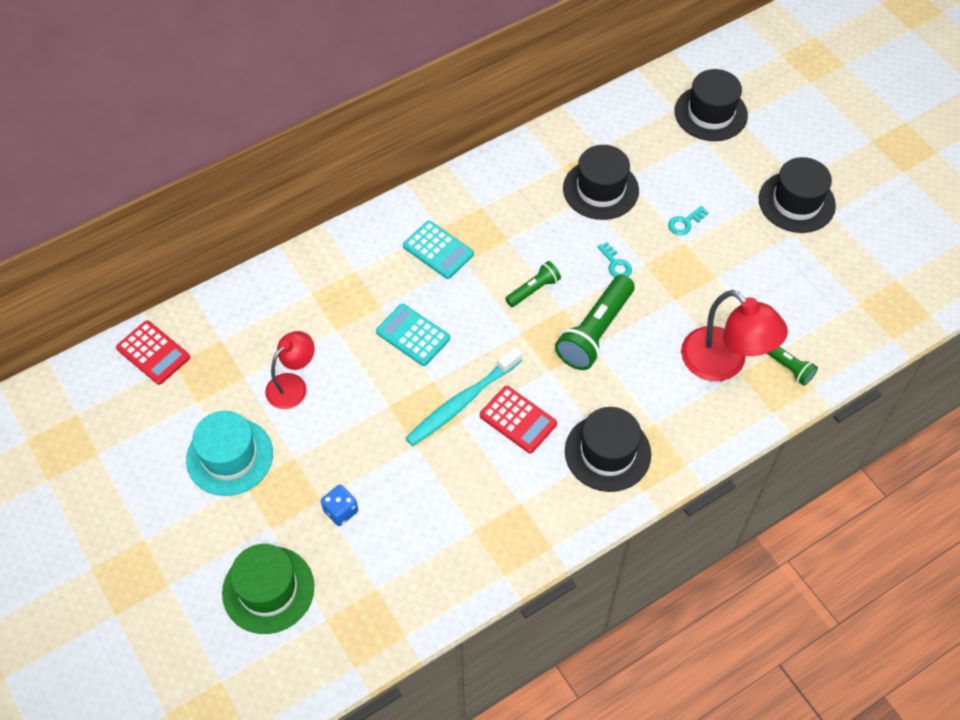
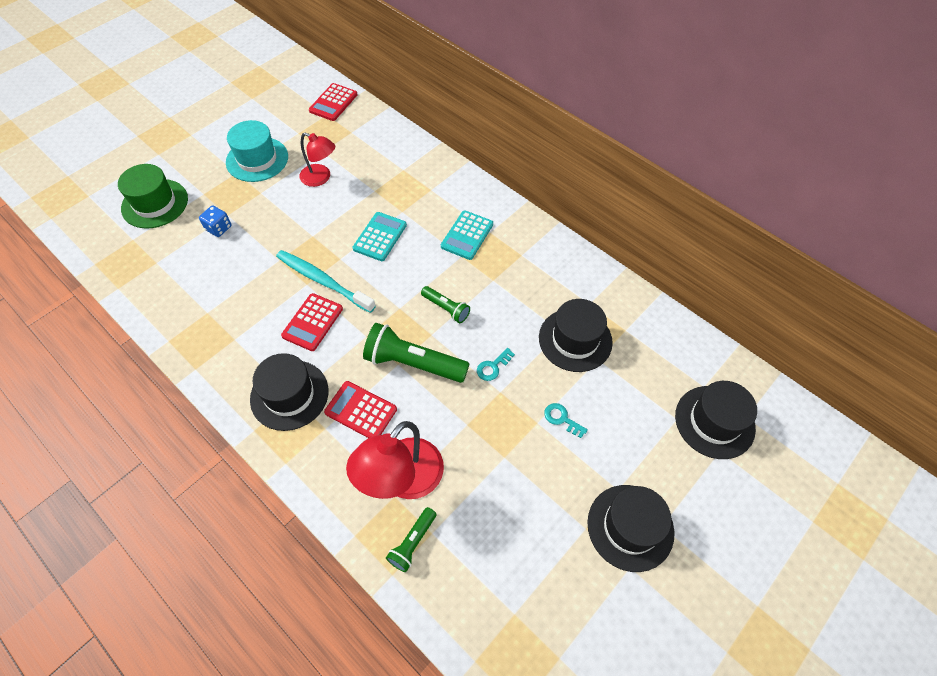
camera: 75 degrees right, 0 degrees up
none -> red calculator [324,381,397,438]

